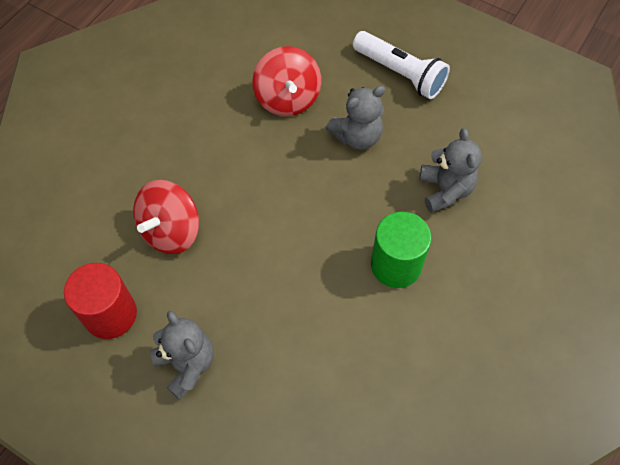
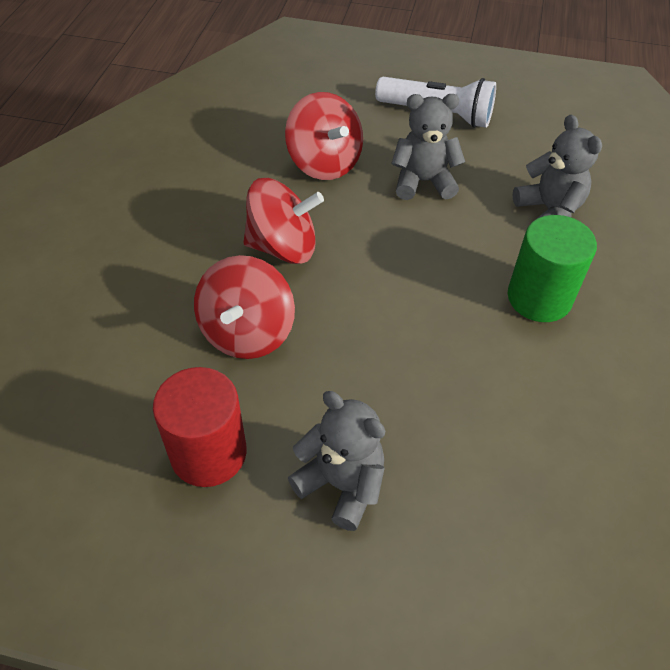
camera: 20 degrees left, 10 degrees down
grey teddy bear [326,86,385,150] -> grey teddy bear turned 135 degrees counterclockwise [391,94,465,200]
none -> red spinning top [243,178,324,264]

